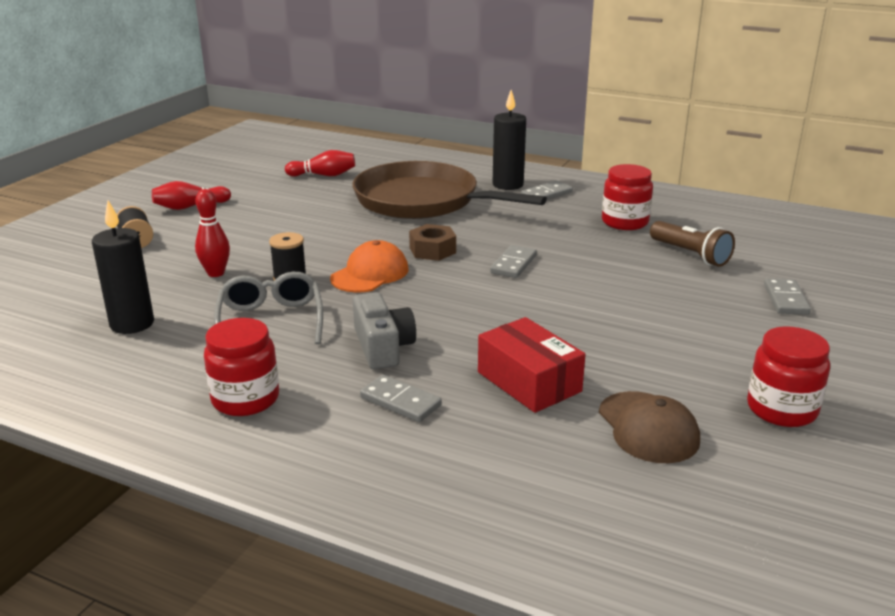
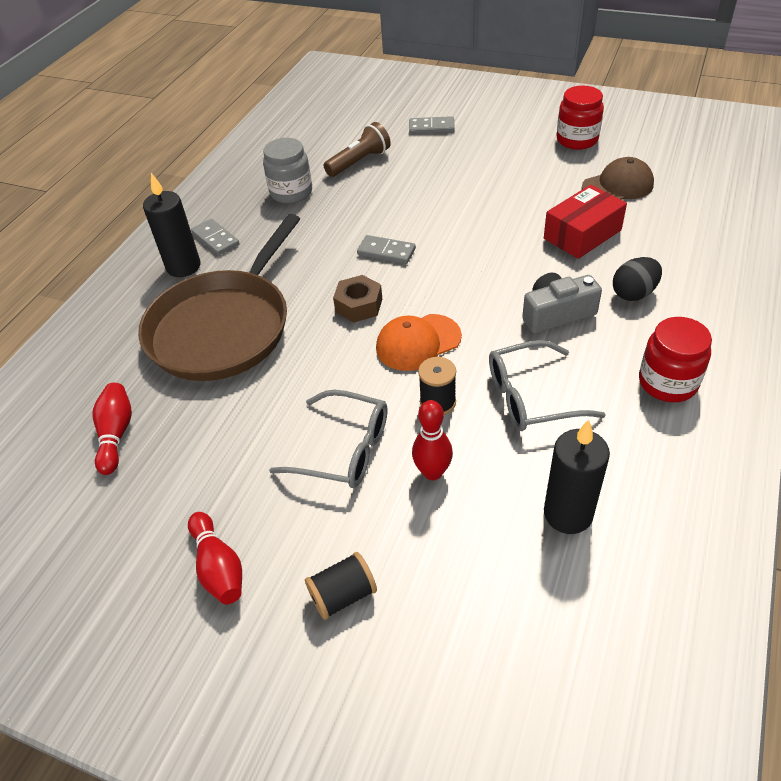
camera: 90 degrees left, 20 degrees up
orange cap [330,240,408,293] -> orange cap turned 60 degrees counterclockwise [376,314,462,371]
grey domino [360,375,442,422] -> black egg [613,257,662,301]
red jar [602,164,653,230] -> grey jar [263,138,312,204]
none -> grey glasses [269,390,387,488]

